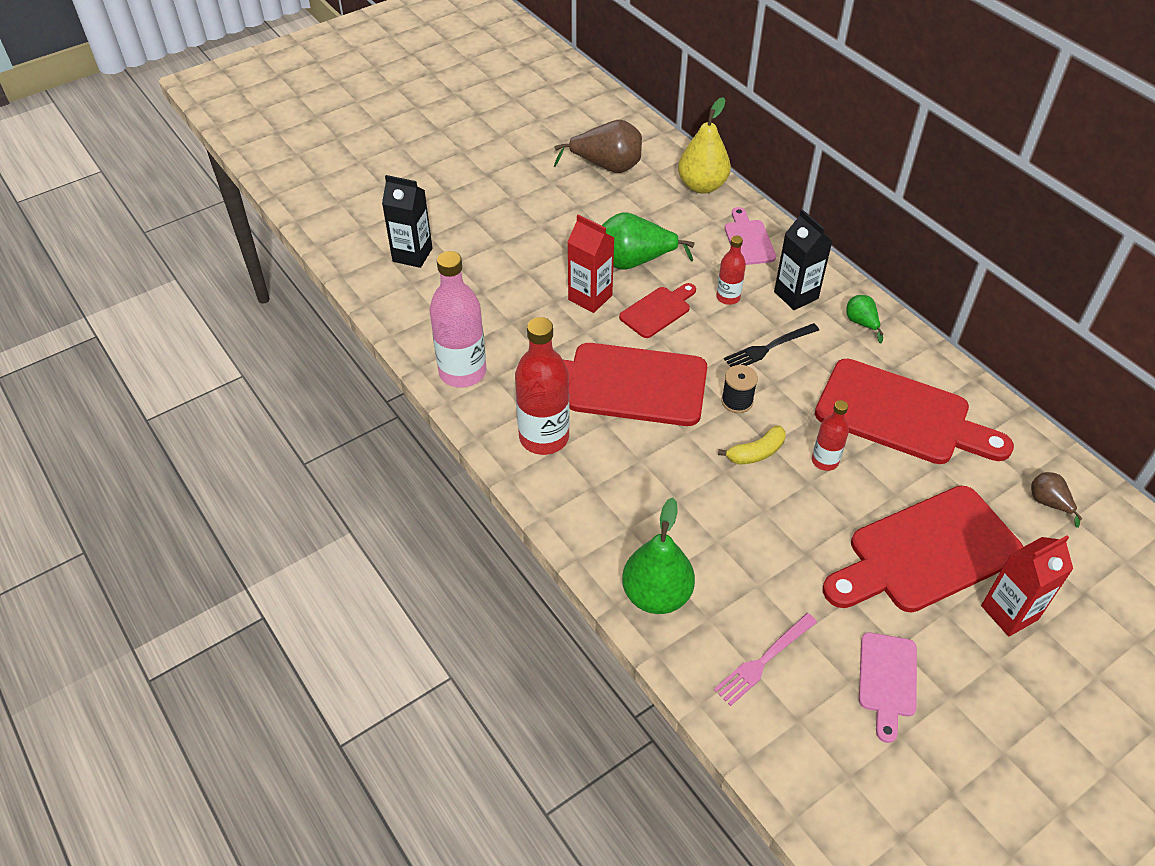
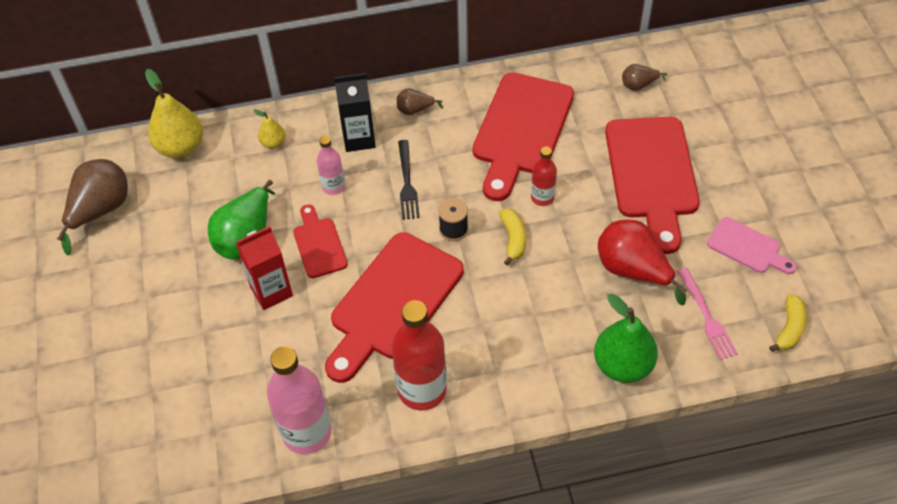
camera: 65 degrees left, 5 degrees up
black carton [382,175,432,268] -> none
red bottle [716,236,746,305] -> pink bottle [317,136,345,195]
pink cutting board [725,207,776,265] -> yellow pear [253,109,286,148]
red cutting board [815,359,1014,464] -> red cutting board turned 150 degrees clockwise [473,72,574,201]
green pear [846,295,883,343] -> brown pear [397,88,443,115]
red carton [981,535,1073,637] -> none
none -> red pear [598,220,687,305]
none -> yellow banana [769,294,807,352]

